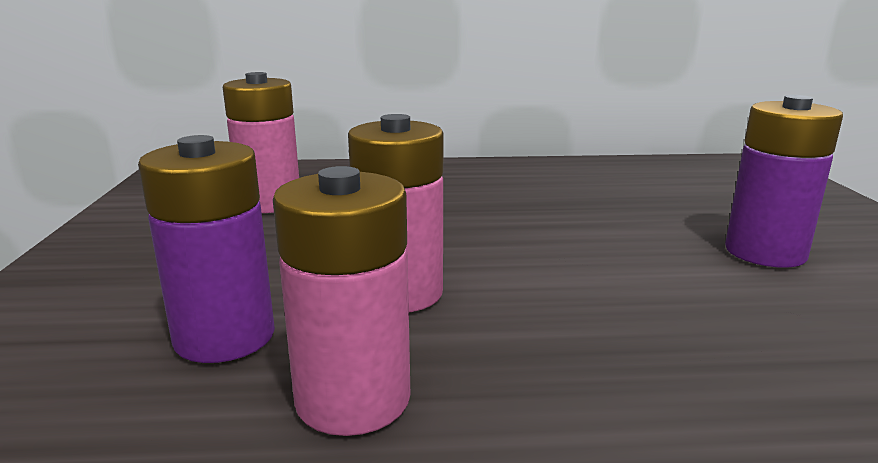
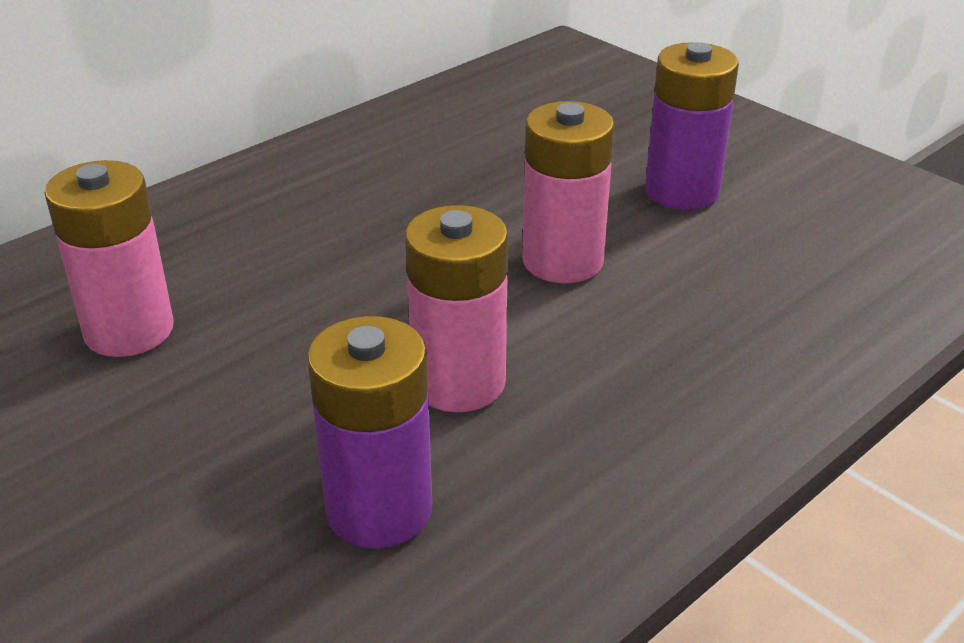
camera: 40 degrees left, 15 degrees up
pink battery [273,166,410,436] -> pink battery moved to [522,101,615,283]

